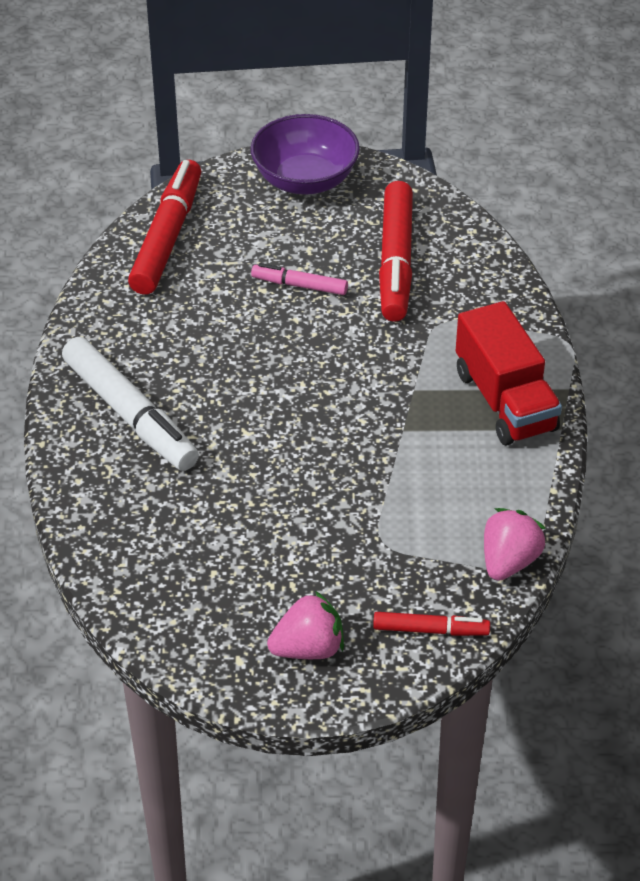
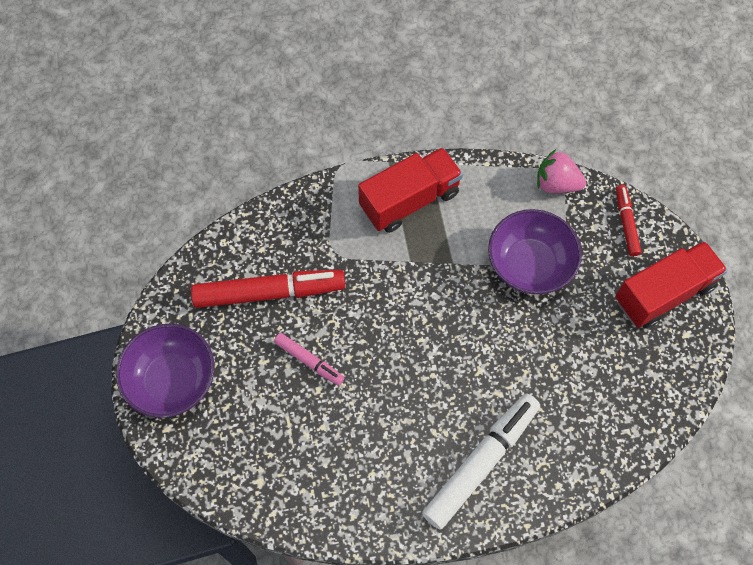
camera: 100 degrees left, 20 degrees up
red marker [128,160,201,294] -> none
pink marker [251,263,348,295] -> pink marker turned 60 degrees counterclockwise [274,333,344,386]
pink strawberry [267,591,344,659] -> red truck [615,241,728,329]
none -> purple bowl [488,209,582,294]

